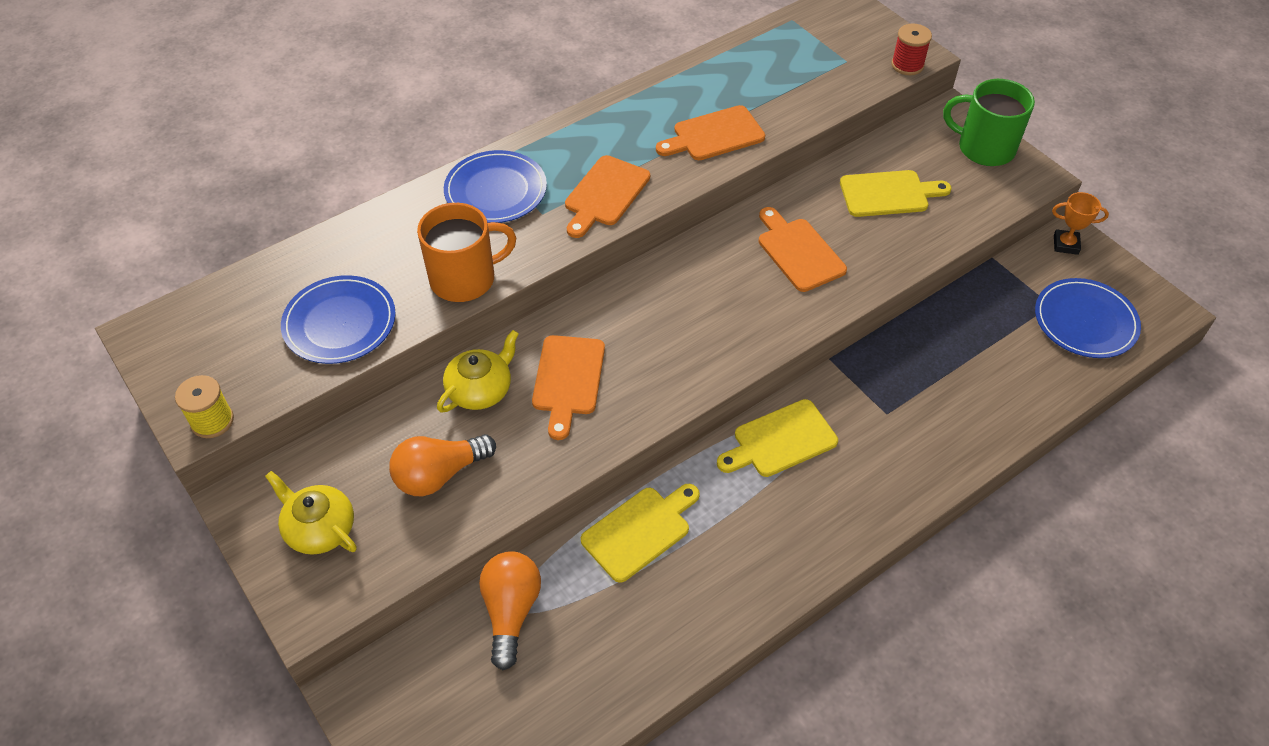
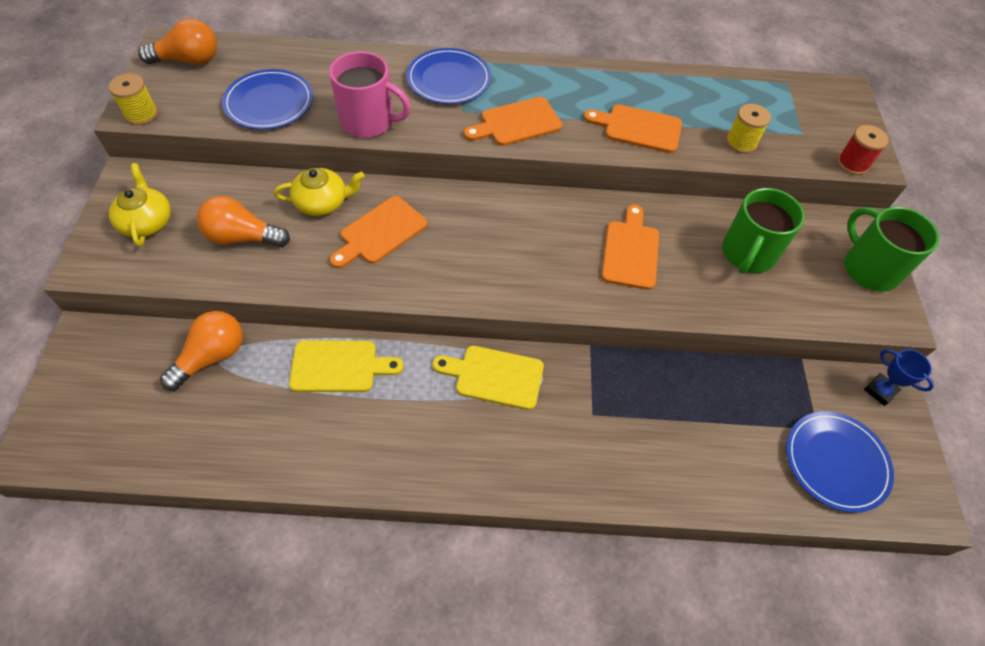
camera: 35 degrees right, 5 degrees up
orange mug [417,203,516,302] -> pink mug [329,51,411,138]
yellow cutting board [840,170,951,217] -> green mug [722,188,805,273]
orange trophy [1052,192,1109,255] -> blue trophy [864,349,934,406]
none -> orange light bulb [138,18,217,65]
none -> yellow spool [726,104,771,154]

